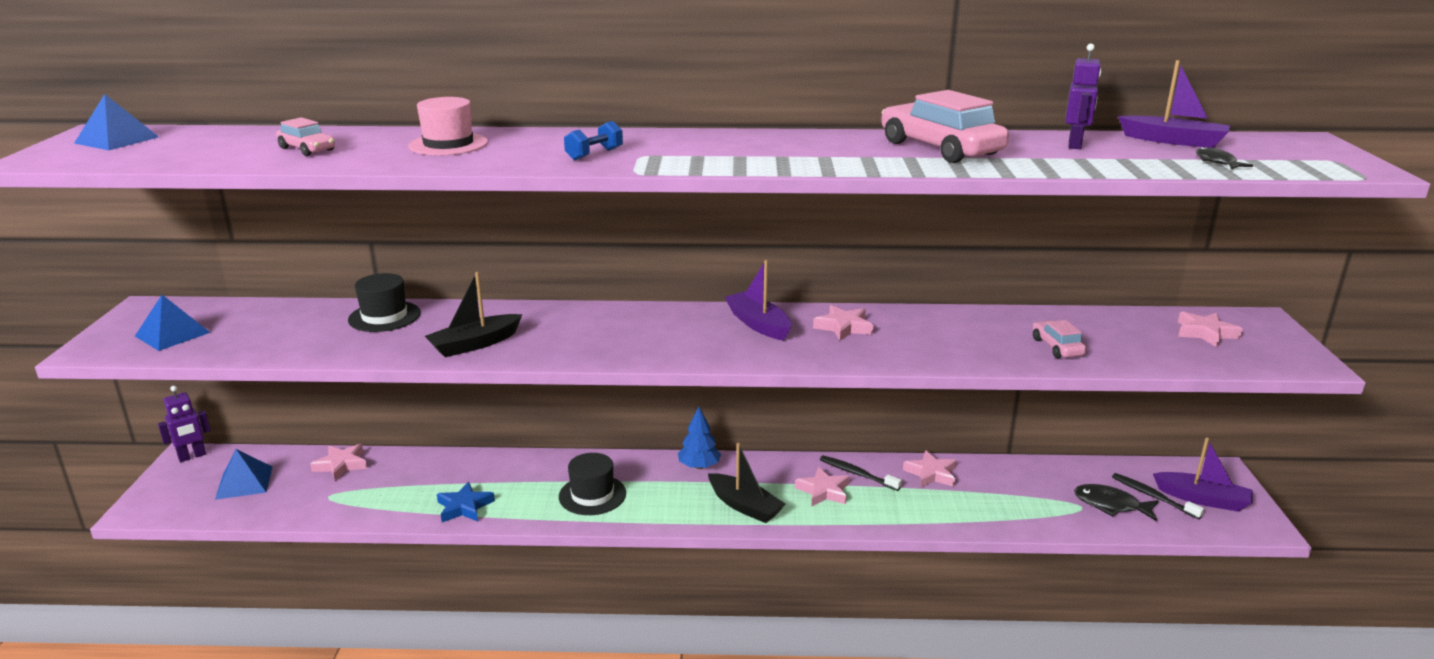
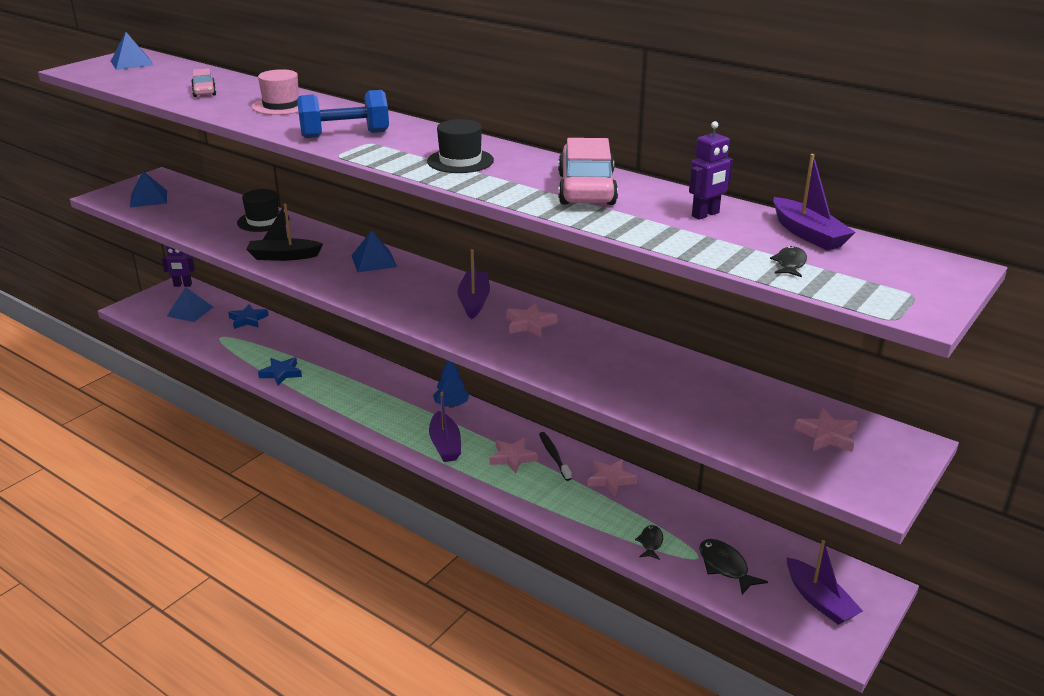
camera: 35 degrees right, 5 degrees up
pink star [310,444,367,481] -> blue star [228,304,269,329]
black hat [559,453,626,515] -> black hat moved to [427,119,494,173]
blue dumbbell [564,121,623,161] -> blue dumbbell [297,90,389,138], size x1.88
black boat [708,443,786,523] -> purple boat [429,392,461,462]
pink car [1032,320,1086,358] -> none
black toothbrush [1112,473,1204,519] -> none
none -> blue pyramid [351,230,397,272]
none -> black fish [635,525,663,560]

